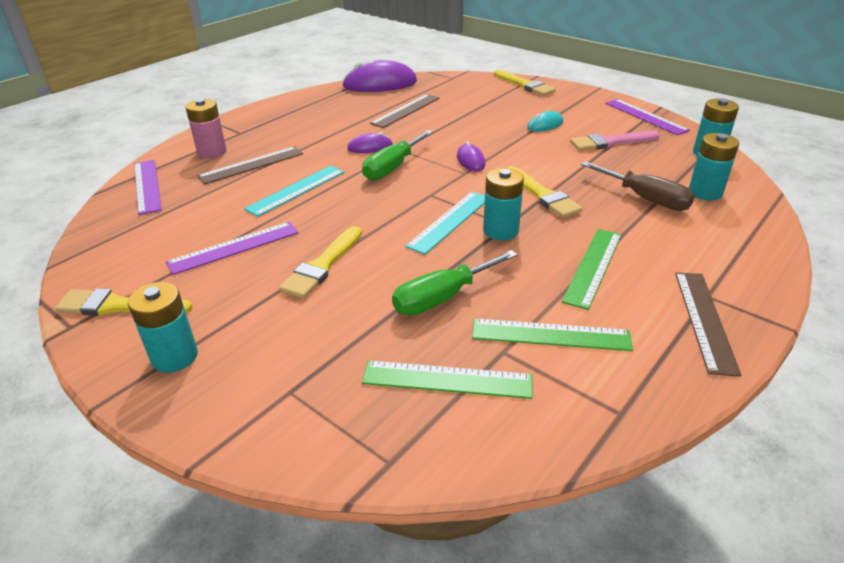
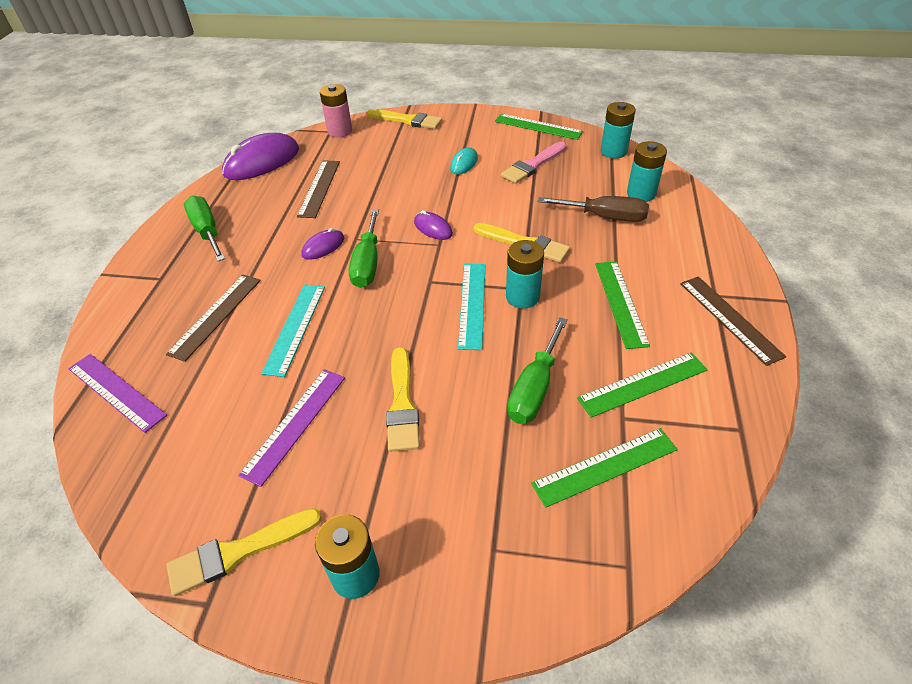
camera: 30 degrees left, 10 degrees up
pink battery [185,99,227,158] -> pink battery moved to [320,84,352,138]
purple ruler [605,99,690,135] -> green ruler [495,114,583,140]
none -> green screwdriver [184,196,225,261]

